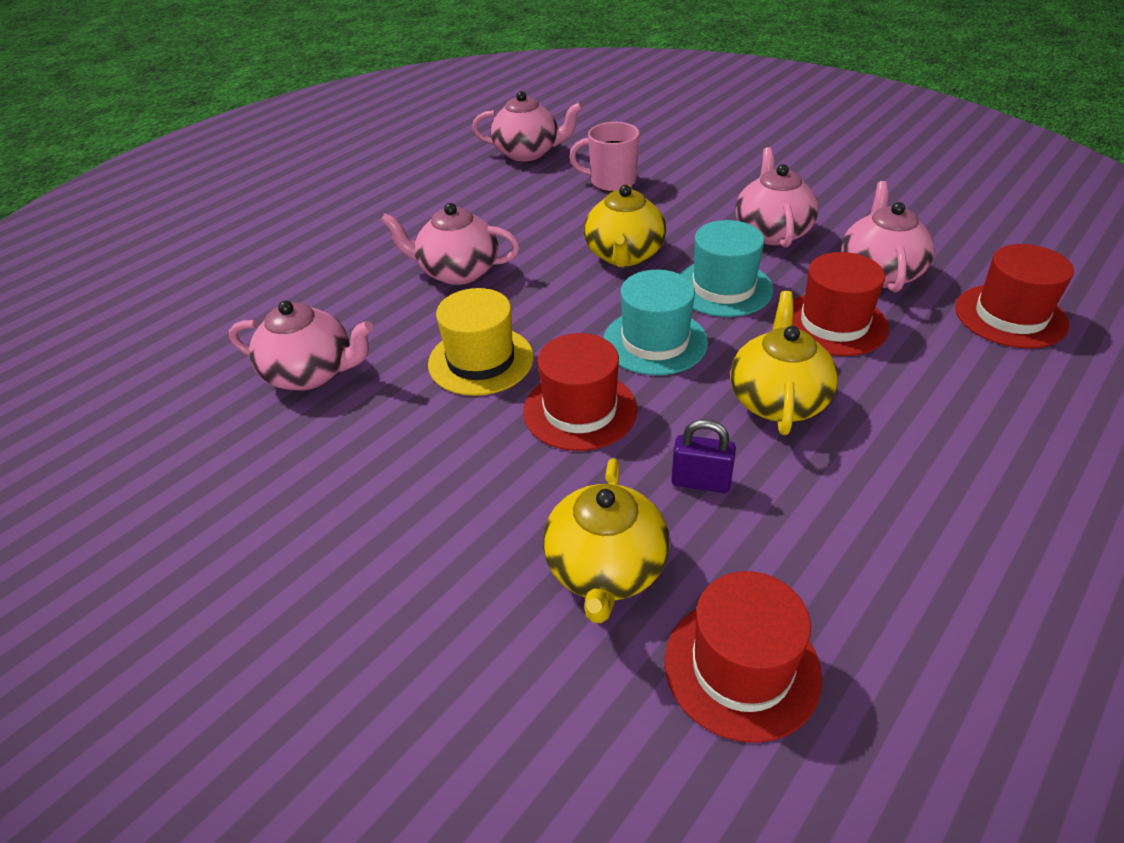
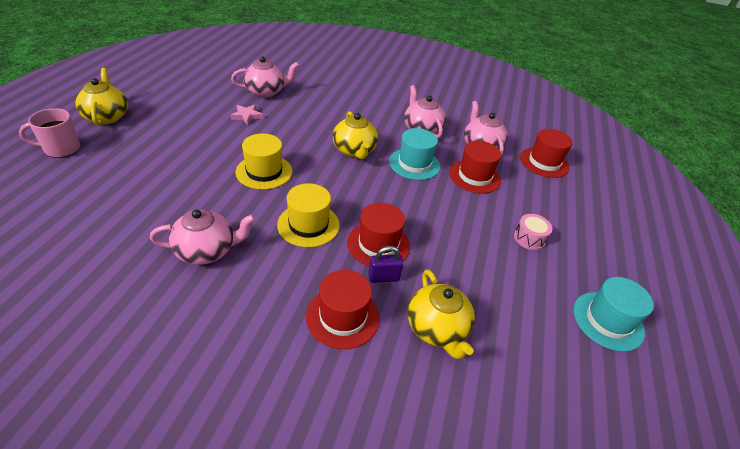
camera: 30 degrees left, 0 degrees up
pink teapot [380,203,520,285] -> yellow hat [235,133,292,190]
pink mug [569,122,640,192] -> pink mug moved to [19,108,80,158]
turquoise hat [603,270,708,375] -> turquoise hat moved to [573,277,654,352]
red hat [665,571,822,743] -> red hat moved to [306,270,380,349]
purple padlock [671,419,736,493] -> purple padlock moved to [368,246,404,283]
yellow teapot [730,291,838,435] -> yellow teapot moved to [75,68,128,126]
none -> pink star [231,105,263,125]
none -> pink drum [514,214,552,250]

